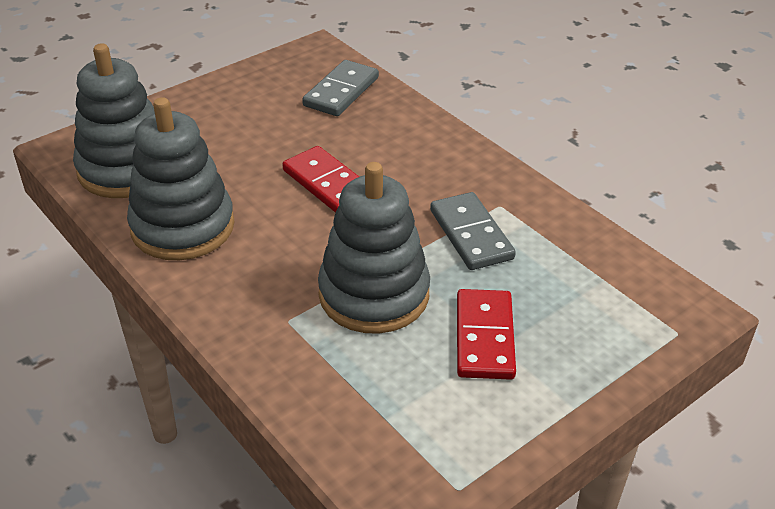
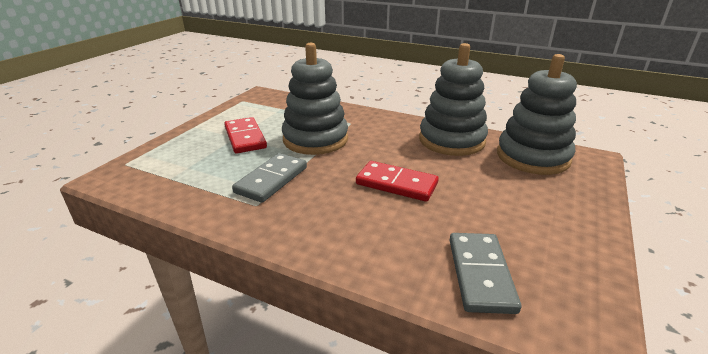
camera: 155 degrees right, 10 degrees down
grey domino [430,192,516,270] -> grey domino turned 75 degrees clockwise [232,153,307,203]

